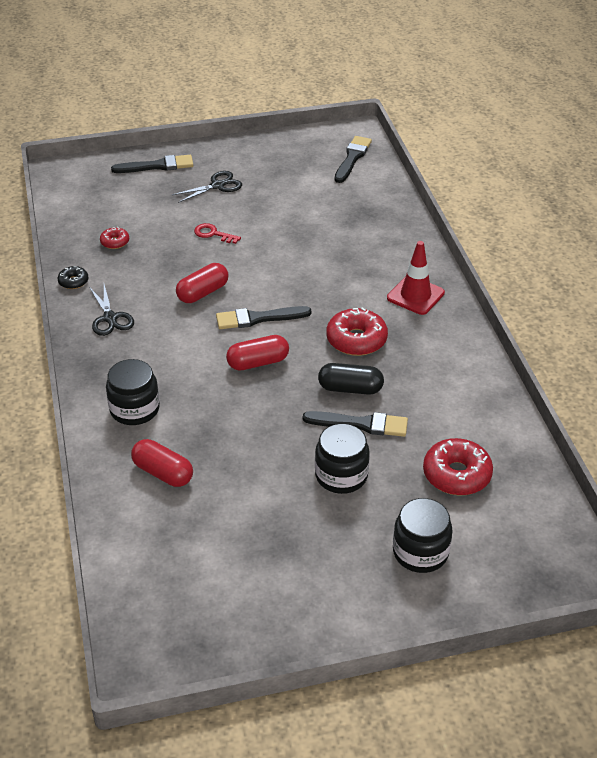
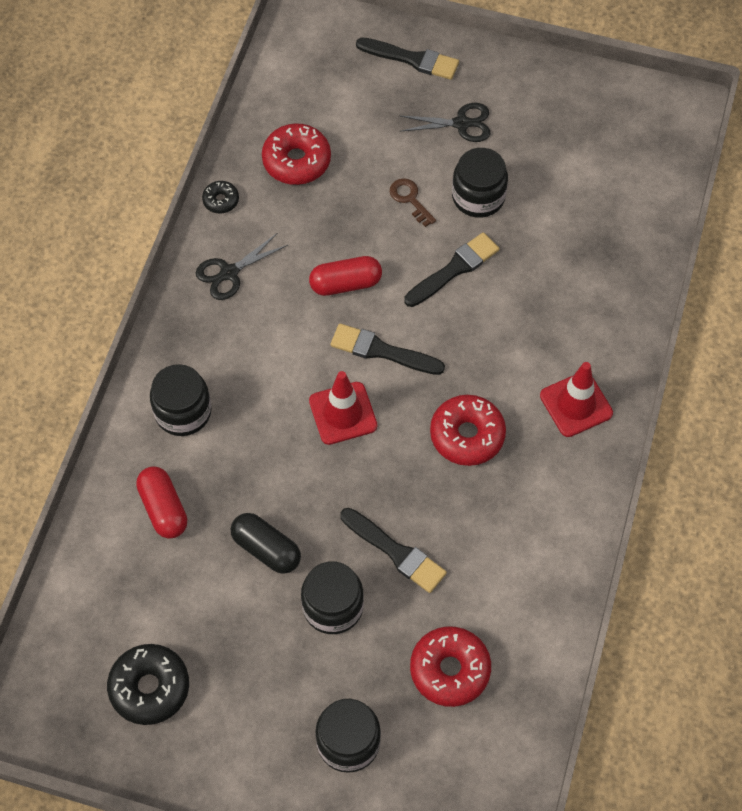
camera: 30 degrees right, 20 degrees up
black scissors [89,284,134,336] -> black scissors turned 45 degrees clockwise [196,233,288,300]
red donut [100,227,129,249] -> red donut [262,123,331,185], size x1.90
red key [194,223,241,244] -> brown key [390,179,436,227]
red capsule [226,335,289,371] -> red traffic cone [309,371,377,445]
black capsule [318,363,384,395] -> black capsule moved to [231,513,301,574]
black brush [334,136,372,183] -> black brush moved to [404,232,499,307]
none -> black donut [107,644,189,725]
none -> black jar [452,148,508,218]

